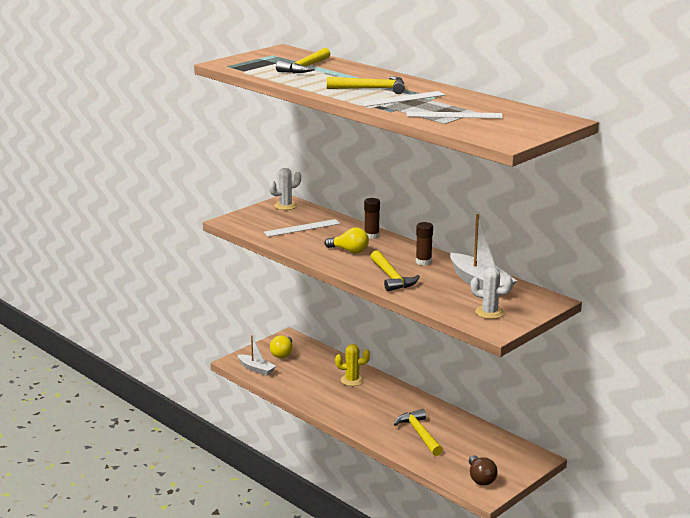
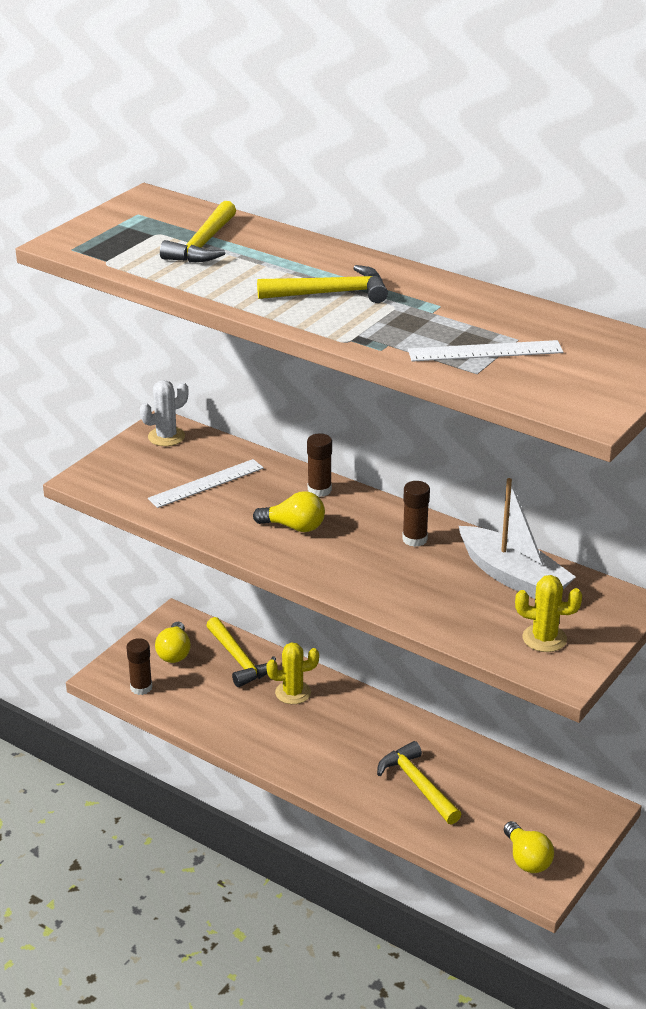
camera: 10 degrees left, 10 degrees up
white boat [238,335,276,376] -> brown glue stick [126,638,152,695]
white ruler [359,91,446,107] -> none
yellow hammer [370,250,420,291] -> yellow hammer moved to [206,617,276,687]
brown light bulb [469,455,497,485] -> yellow light bulb [504,821,554,873]
white cactus [471,267,513,319] -> yellow cactus [515,575,582,652]

